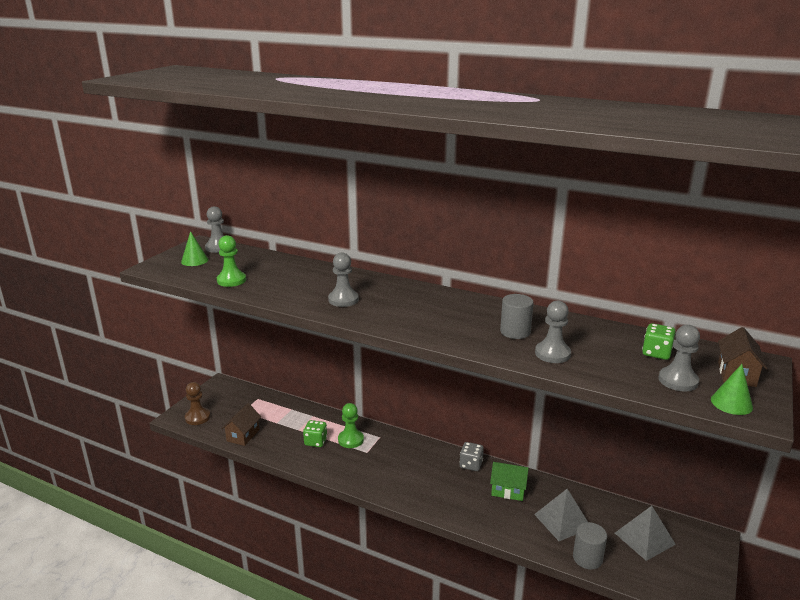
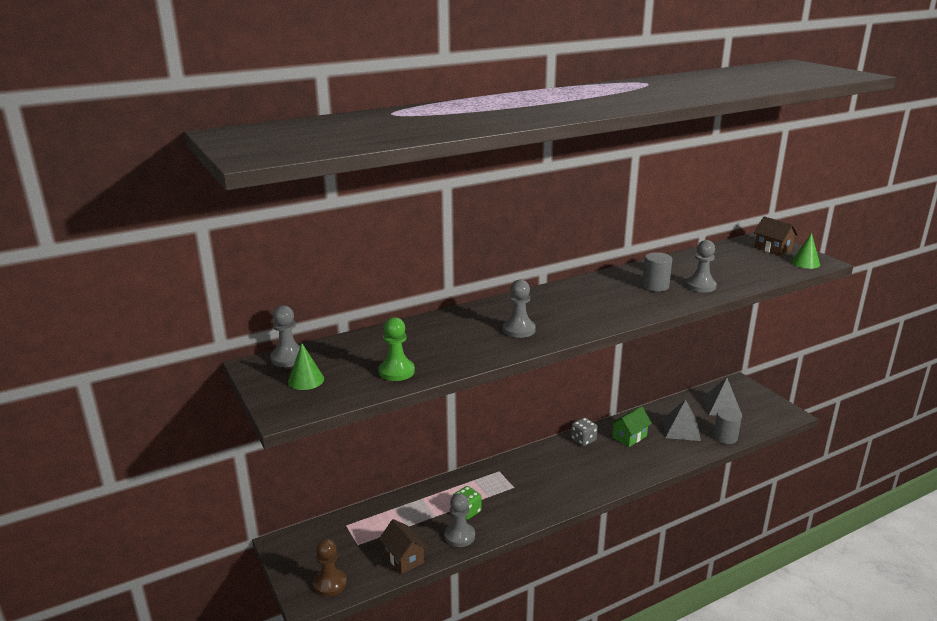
camera: 55 degrees left, 0 degrees up
green pawn [338,403,364,448] -> none
green dice [642,323,676,360] -> none
grey pawn [659,325,700,392] -> grey pawn moved to [444,493,475,547]

